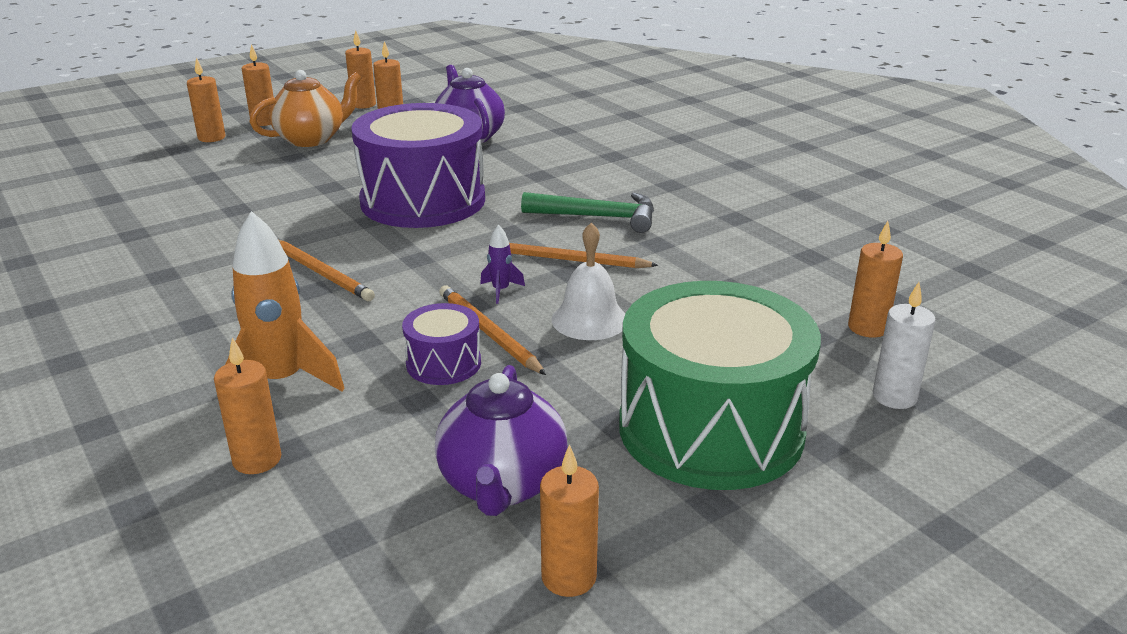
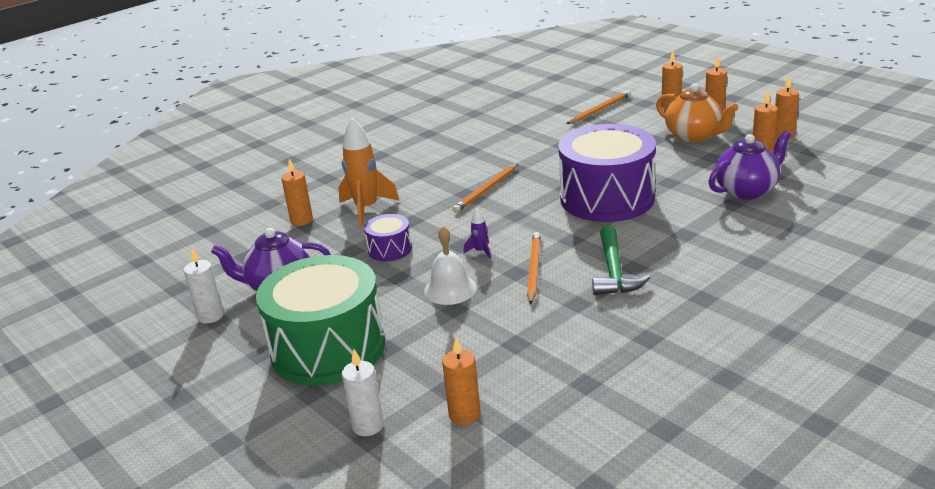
camera: 85 degrees right, 0 degrees up
orange pencil [439,285,546,375] -> orange pencil moved to [566,90,631,124]
orange candle [540,444,599,597] -> white candle [184,248,224,323]

